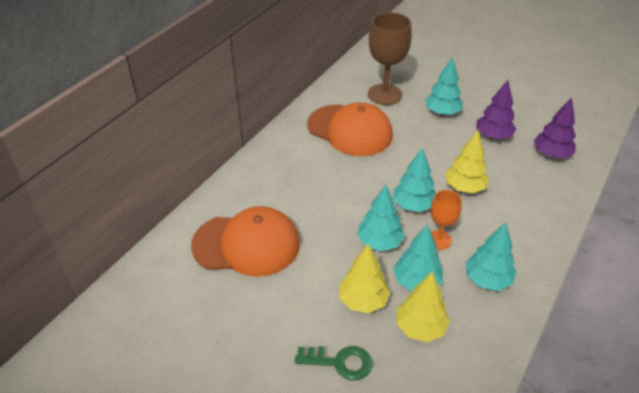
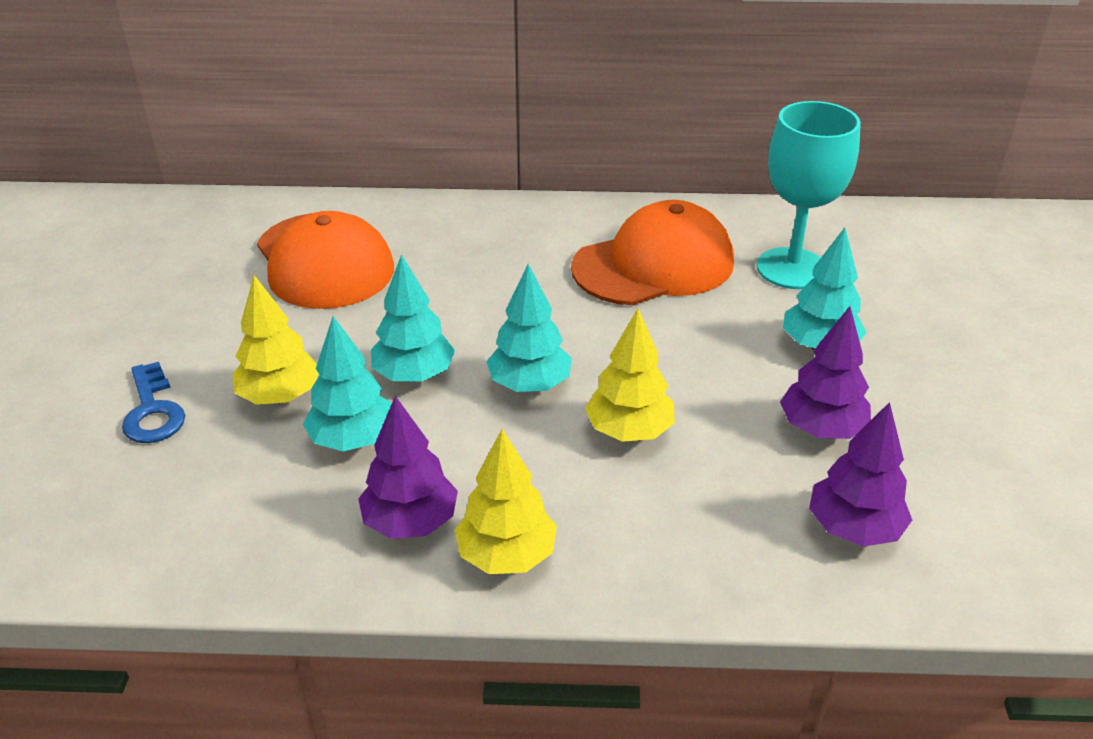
camera: 60 degrees right, 5 degrees down
green key [295,346,373,380] -> blue key [122,362,185,443]
orange cap [307,102,393,156] -> orange cap turned 120 degrees counterclockwise [571,200,734,305]
brown goblet [368,12,412,105] -> turquoise goblet [757,101,861,289]
yellow tree [396,272,450,342] -> yellow tree moved to [455,429,557,574]
orange goblet [431,190,462,250] -> none
turquoise tree [465,222,516,291] -> purple tree [358,396,458,539]

